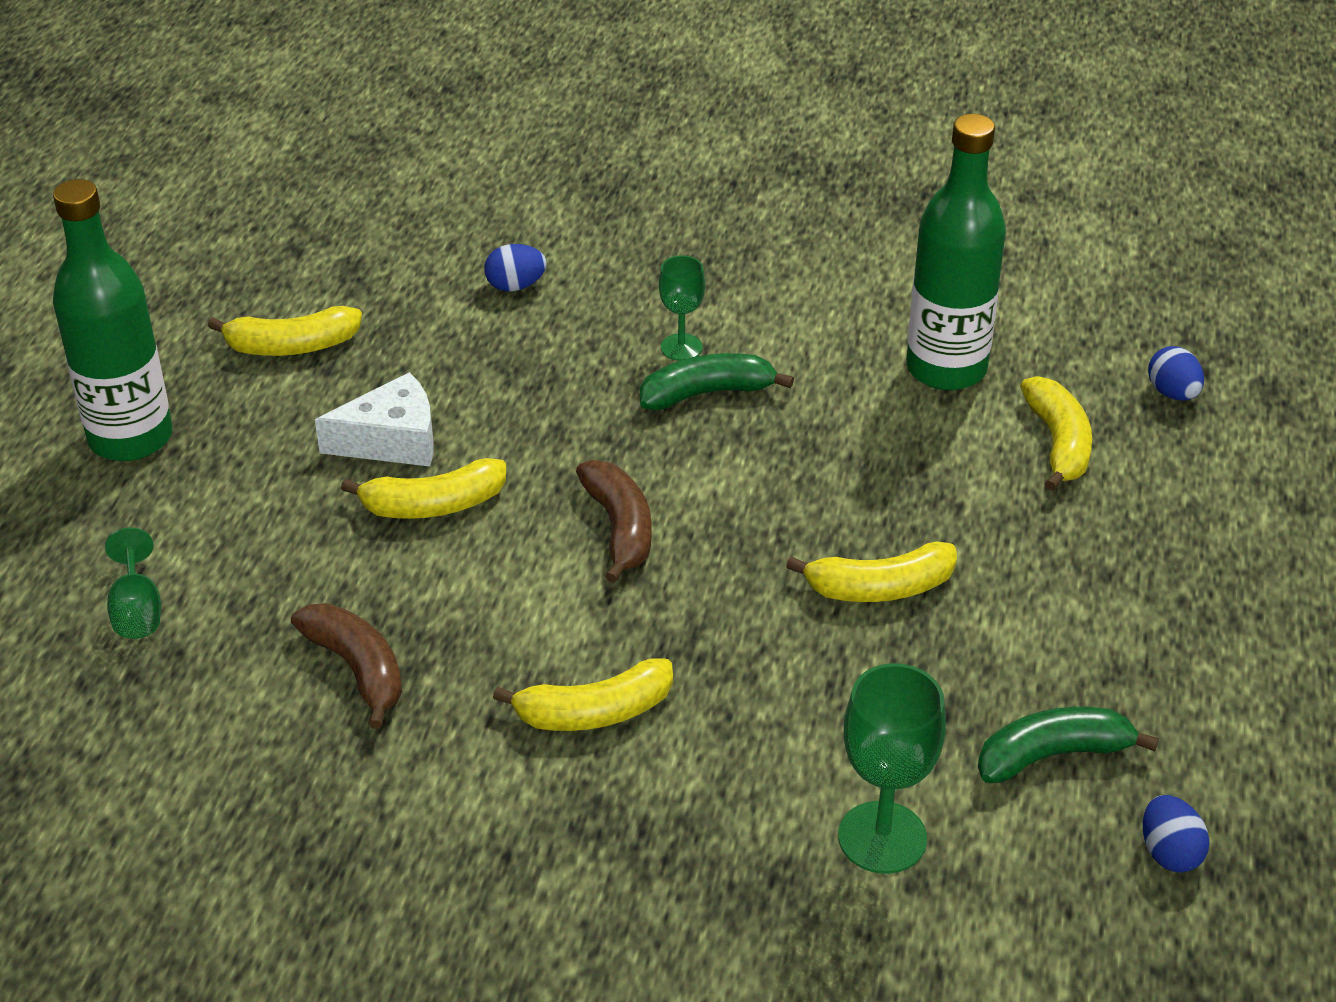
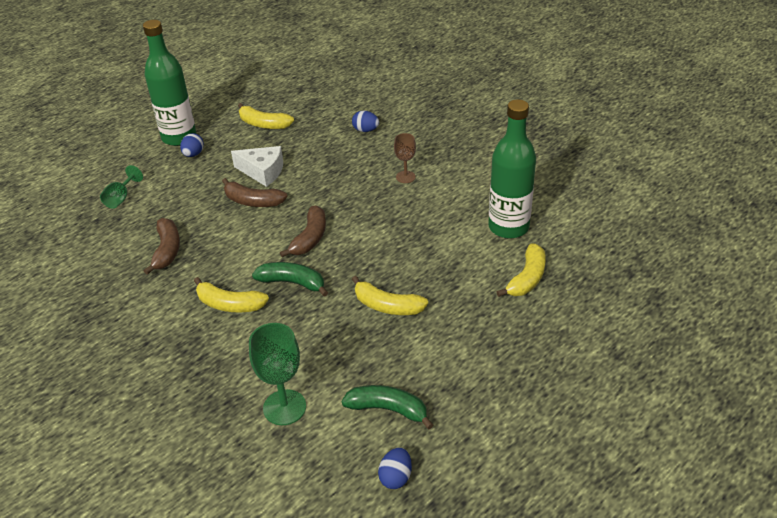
camera: 35 degrees right, 0 degrees up
yellow banana [341,458,506,519] -> brown banana [222,178,287,207]
green banana [640,353,794,410] -> green banana moved to [252,262,328,297]
green goblet [659,255,705,361] -> brown goblet [394,133,416,183]
blue egg [1148,346,1204,401] -> blue egg moved to [180,133,204,157]

